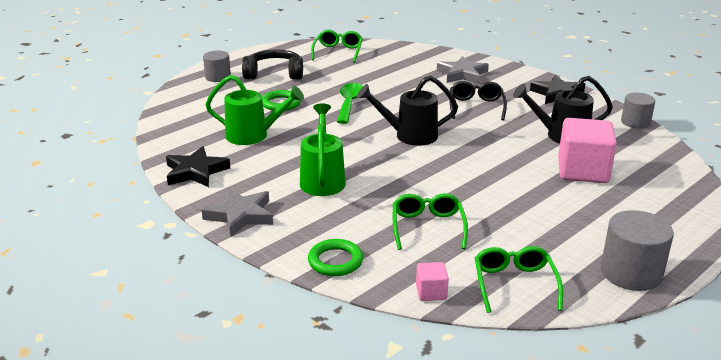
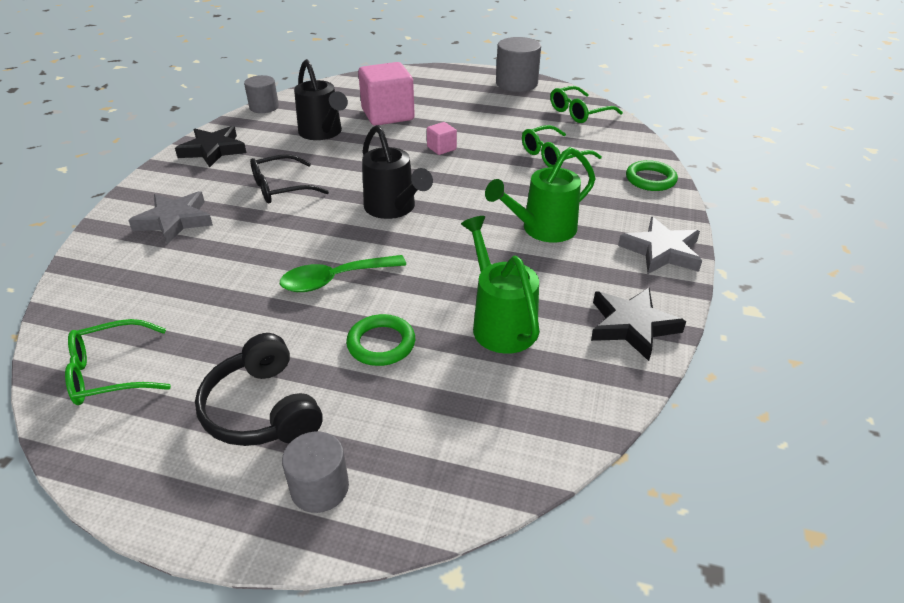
camera: 120 degrees left, 10 degrees up
pink cube [416,262,449,301] -> pink cube moved to [427,122,457,155]

